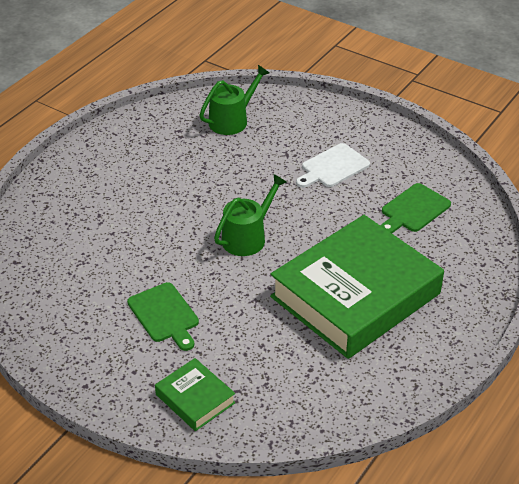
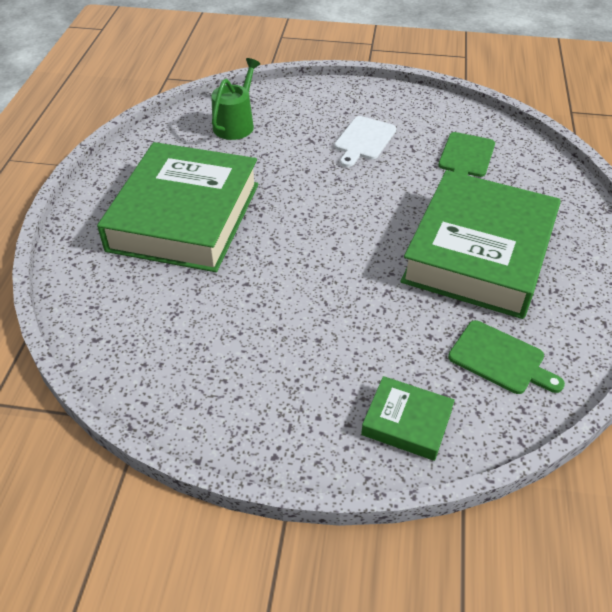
camera: 25 degrees left, 5 degrees up
green cutting board [127,282,199,351] -> green cutting board moved to [448,320,565,394]
green watering can [214,174,287,256] -> none
none -> green book [97,142,259,272]

